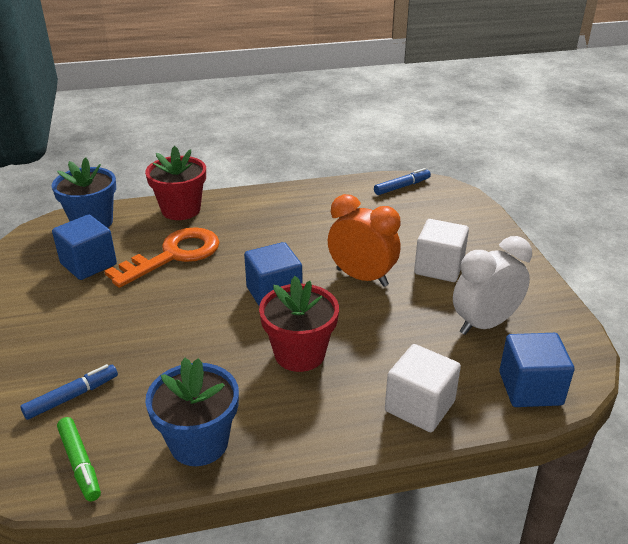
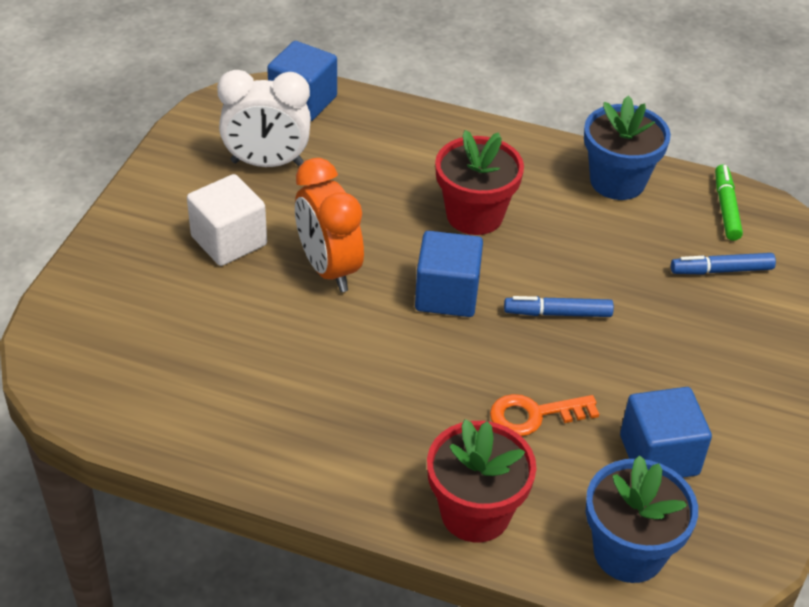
camera: 150 degrees left, 10 degrees up
orange key [105,227,220,288] -> orange key [490,394,599,436], size x0.60
blue marker [374,168,431,195] -> blue marker moved to [504,296,614,317]
white cube [385,344,461,432] -> none

